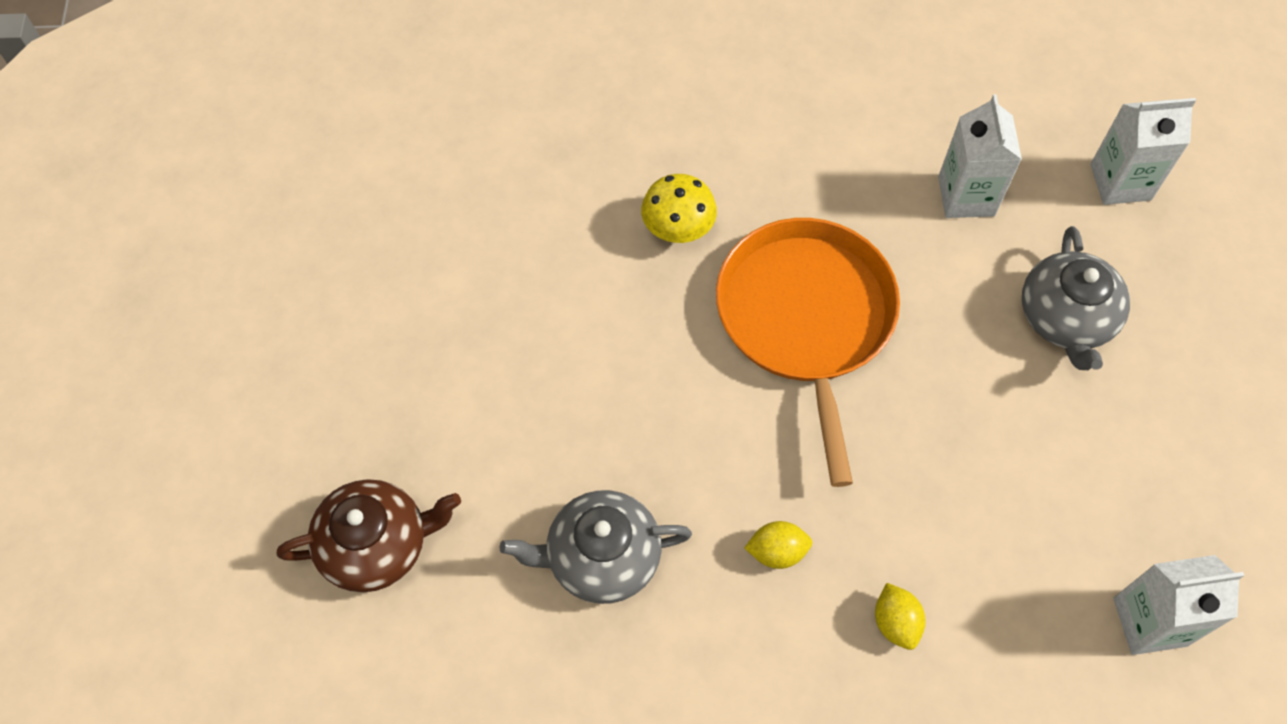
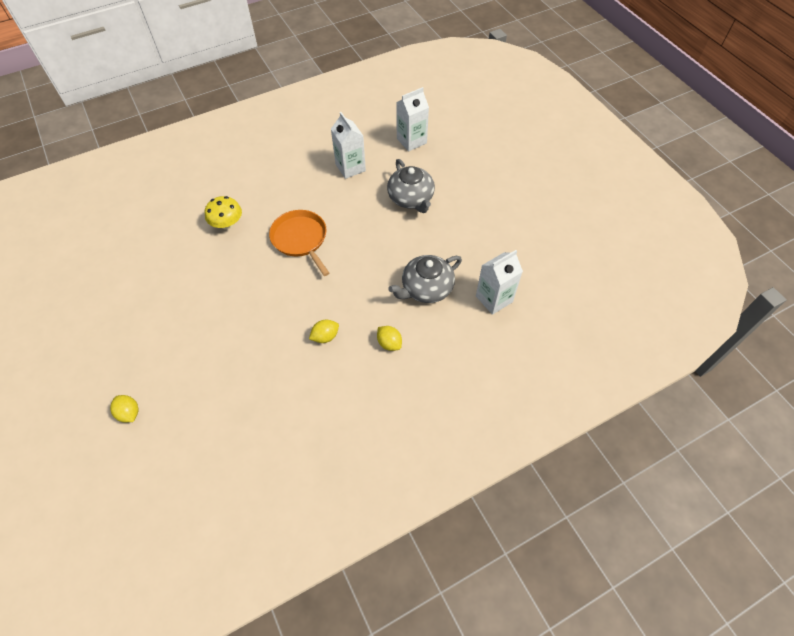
camera: 25 degrees left, 5 degrees down
brown teapot [276,479,461,593] -> yellow lemon [110,395,138,422]
grey teapot [500,490,692,604] -> grey teapot moved to [388,255,462,303]
orange pan [716,218,900,487] -> orange pan [269,210,329,276], size x0.66

